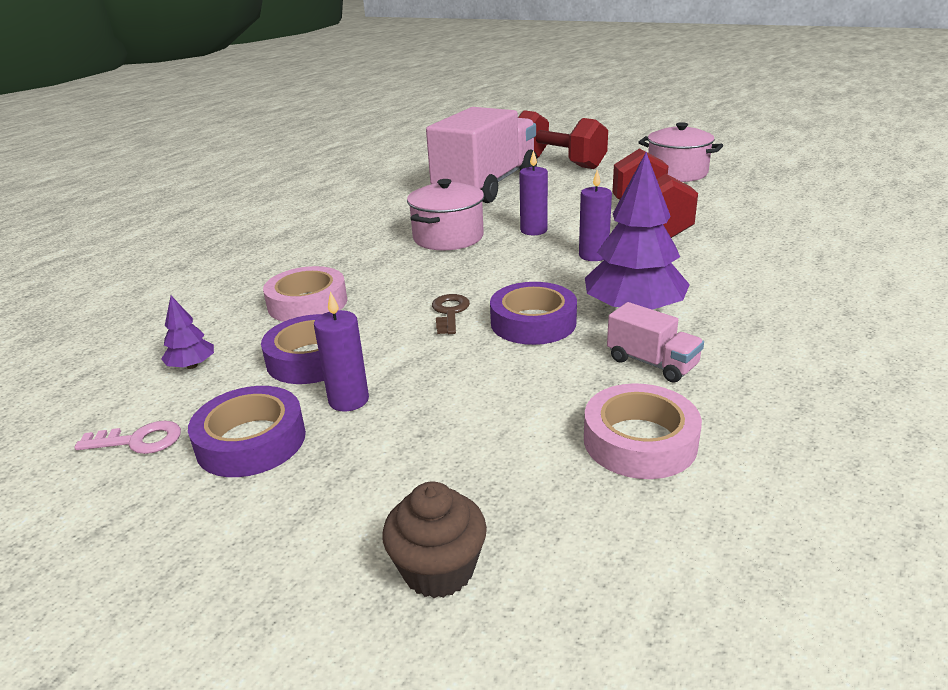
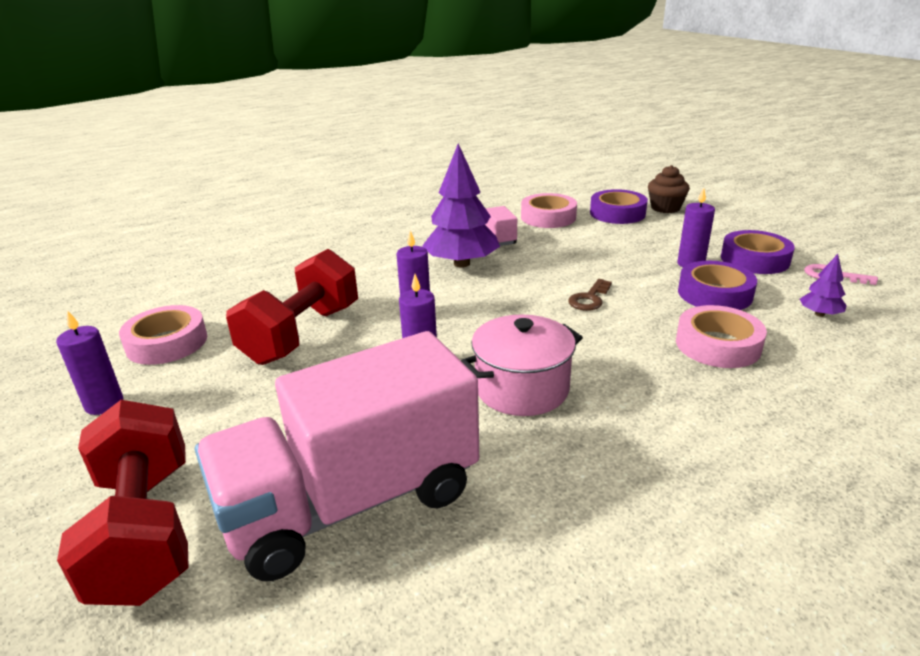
camera: 150 degrees left, 0 degrees up
purple tape [490,282,577,345] -> purple tape moved to [590,189,648,224]
pink pot [638,122,723,182] -> purple candle [56,310,123,415]
none -> pink tape [119,305,207,365]

